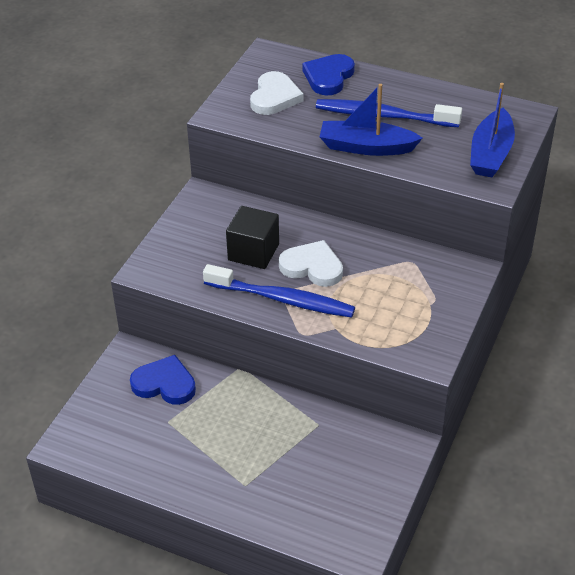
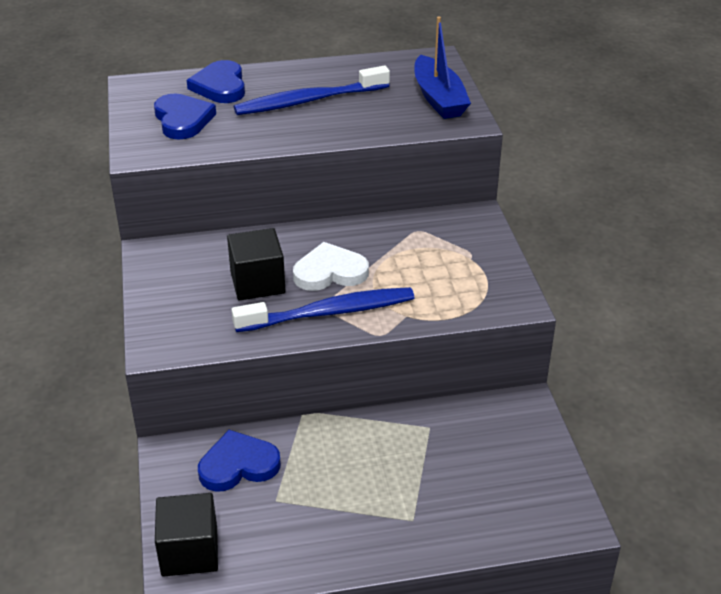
camera: 35 degrees left, 5 degrees down
white heart [250,71,304,115] -> blue heart [154,93,216,140]
blue boat [319,84,423,156] -> none
none -> black cube [155,493,218,576]

